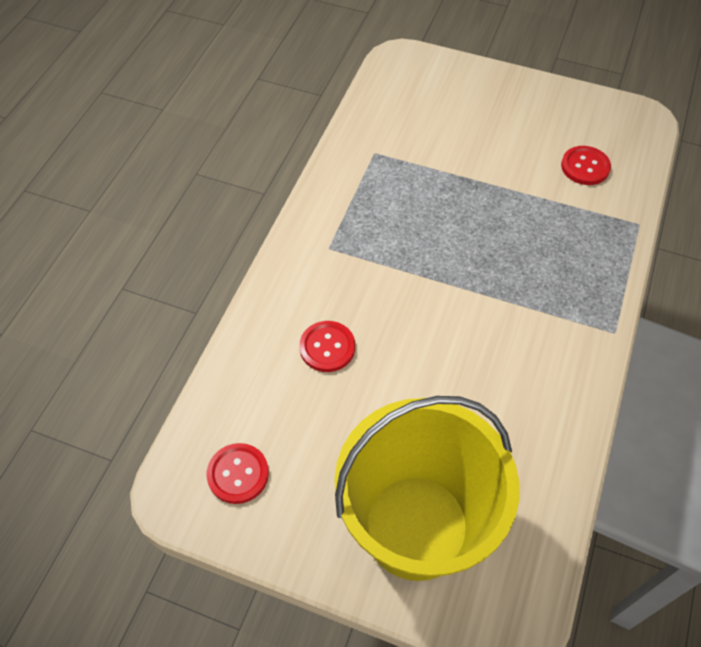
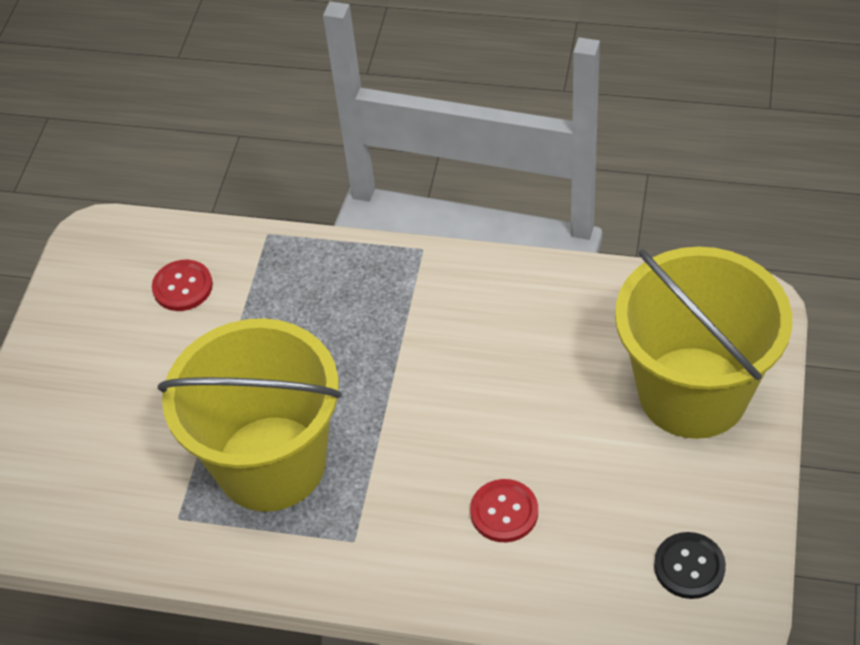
camera: 95 degrees left, 5 degrees down
red button [207,443,269,504] -> black button [654,532,726,599]
none -> yellow bucket [158,318,342,512]

